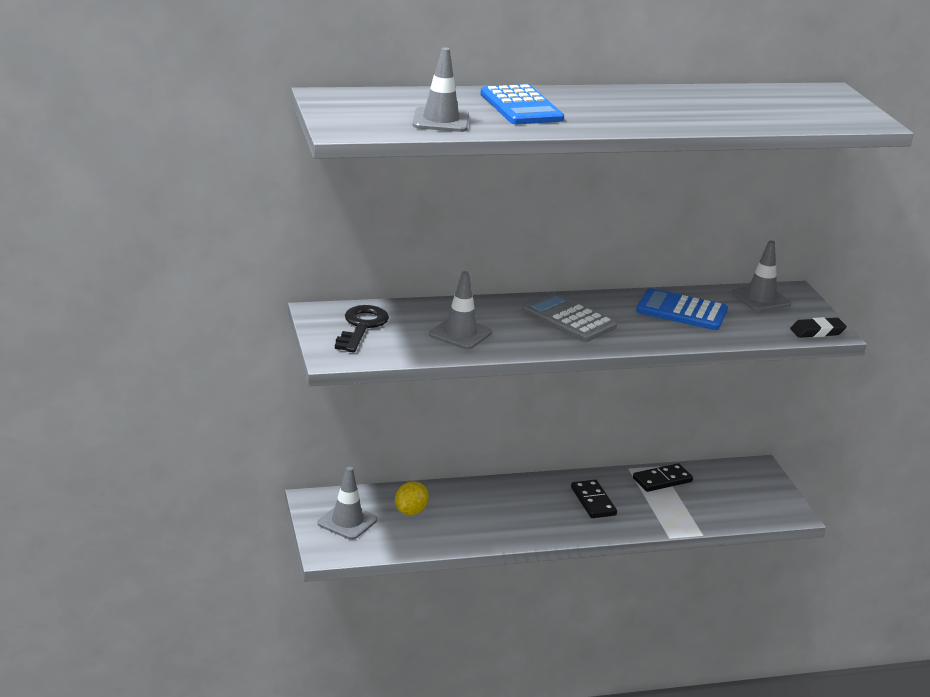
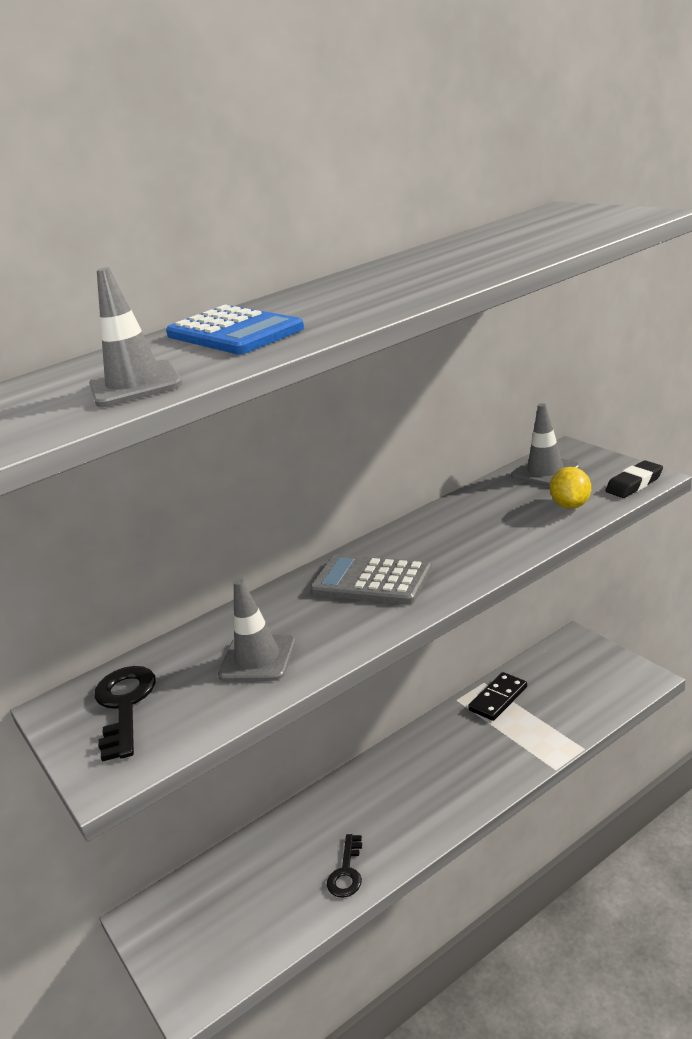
camera: 15 degrees left, 0 degrees up
grey traffic cone [318,467,377,540] -> none
yellow lemon [395,481,429,515] -> yellow lemon moved to [550,467,591,509]
black domino [571,480,617,518] -> none
blue calculator [636,288,728,330] -> none
none -> black key [327,834,362,898]

